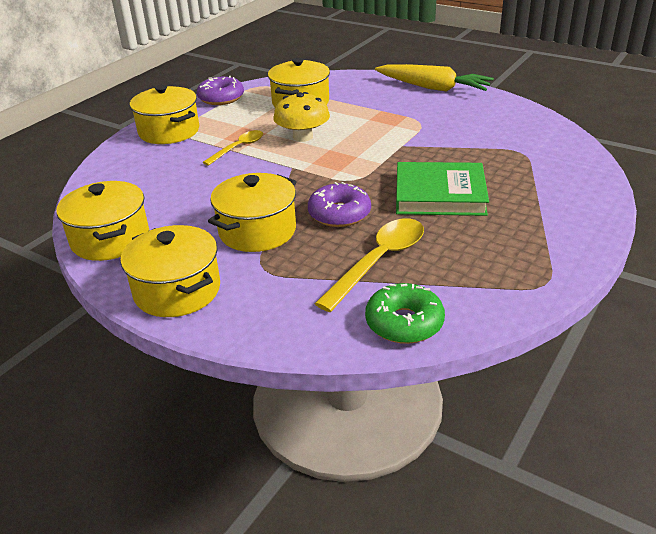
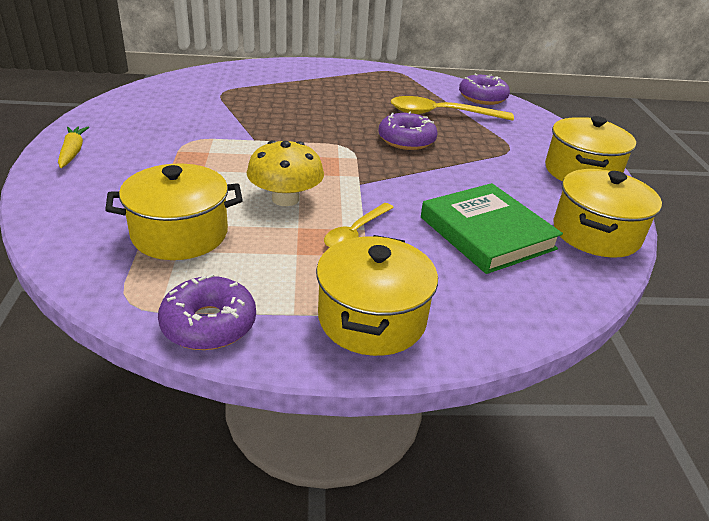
camera: 130 degrees left, 0 degrees up
yellow spoon [203,130,263,166] -> yellow spoon turned 60 degrees counterclockwise [324,203,394,247]
yellow pot [208,173,296,252] -> none
green donut [365,283,445,344] -> purple donut [459,73,510,105]
yellow carrot [375,64,494,92] -> yellow carrot [58,126,89,168], size x0.52
green book [396,162,489,216] -> green book moved to [421,183,563,274]

